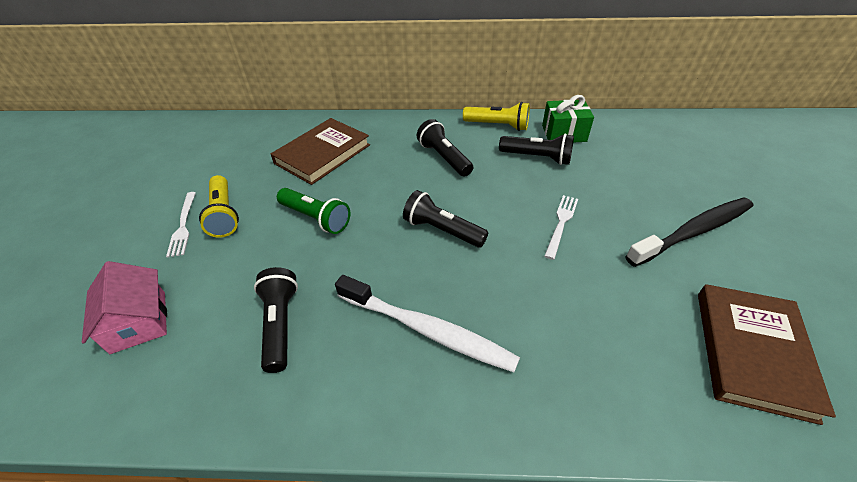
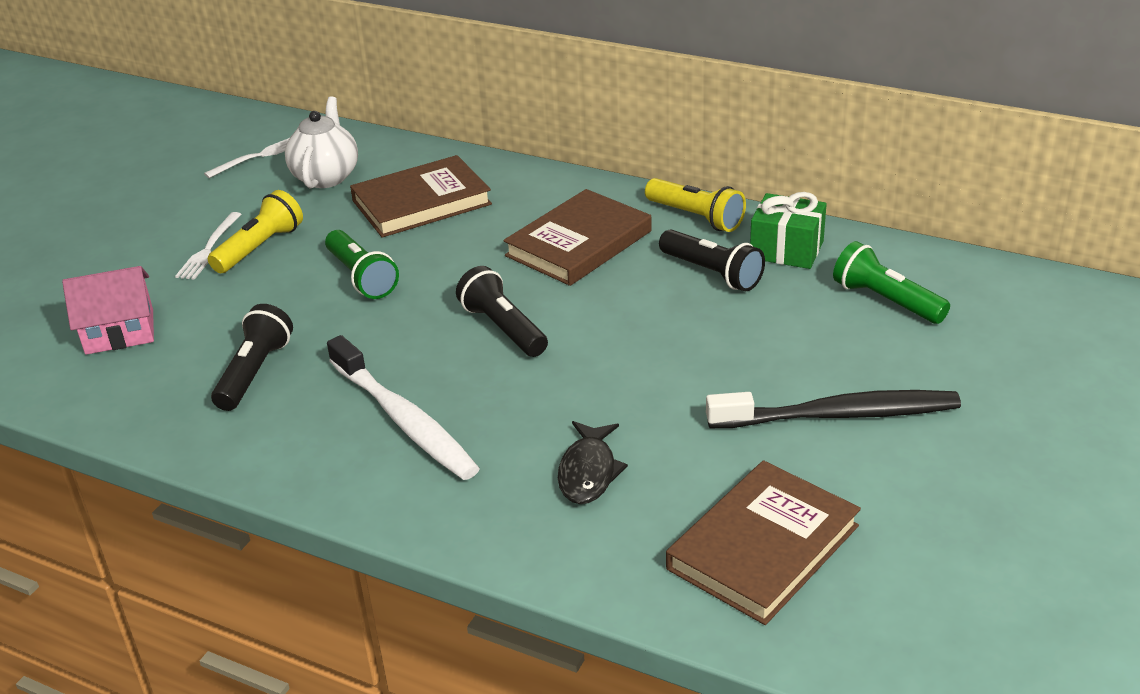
camera: 25 degrees right, 10 degrees down
pink house [82,261,167,354] -> pink house turned 75 degrees clockwise [62,266,154,355]
yellow flashlight [199,175,239,237] -> yellow flashlight turned 150 degrees counterclockwise [208,190,303,273]
black flashlight [416,119,473,177] -> brown book [503,189,652,286]
white fork [544,195,578,260] -> white fork moved to [204,138,289,178]
none -> white teapot [285,96,358,188]
none -> black fish [558,421,628,504]
none -> green flashlight [833,241,950,324]

